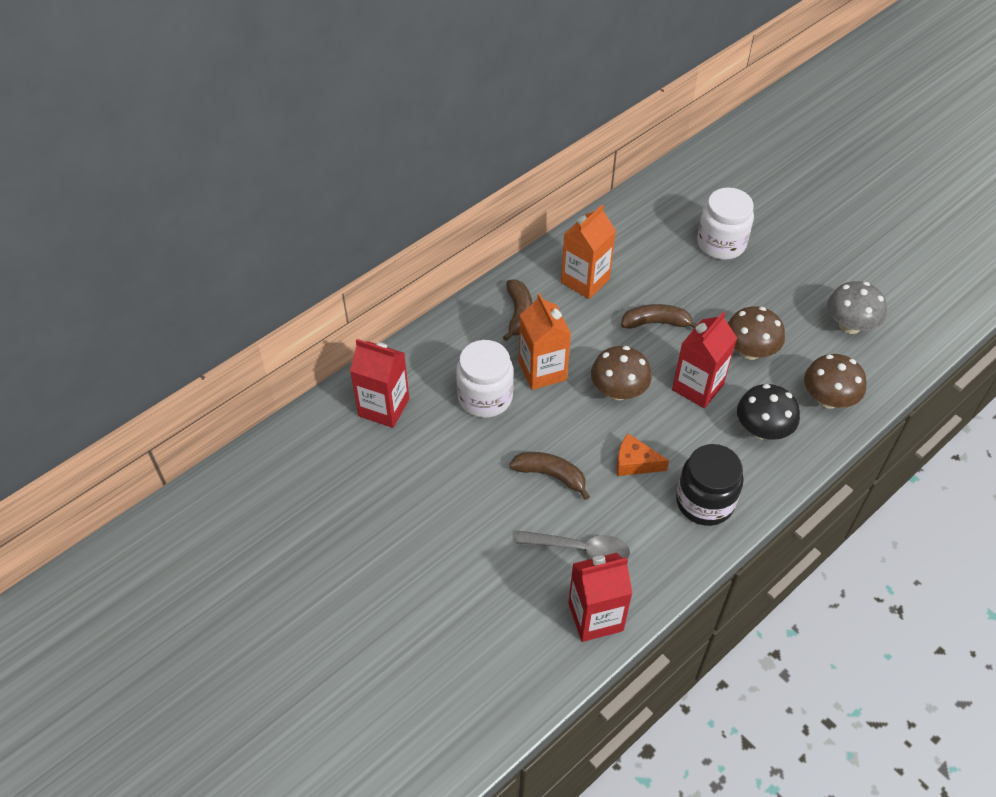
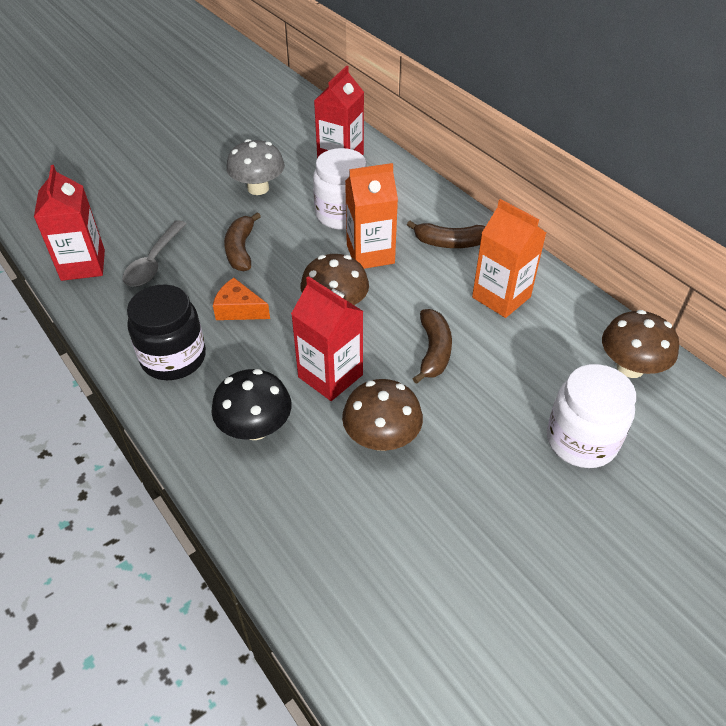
camera: 95 degrees right, 5 degrees down
brown banana [509,452,590,500] -> brown banana turned 150 degrees clockwise [224,212,261,271]
orange cheese [616,433,669,476] -> orange cheese turned 90 degrees counterclockwise [213,278,270,320]
brown mushroom [804,354,867,409] -> brown mushroom moved to [602,310,679,378]
grey mushroom [827,281,887,334] -> grey mushroom moved to [226,139,285,195]

